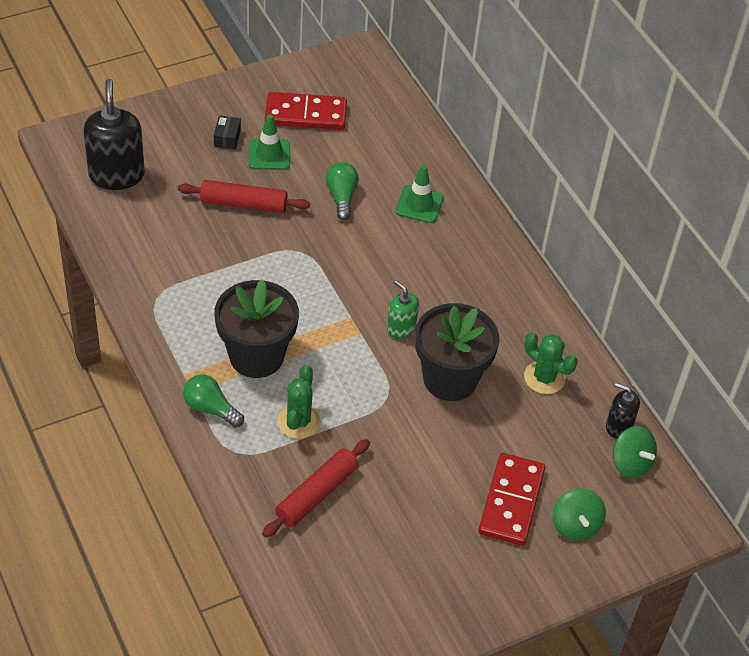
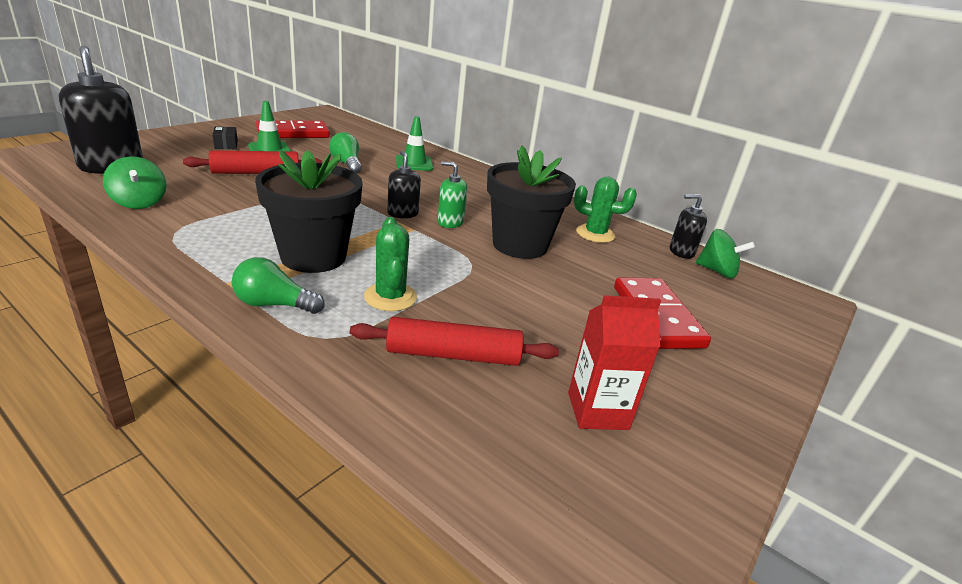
camera: 25 degrees left, 20 degrees down
red rolling pin [262,439,370,538] -> red rolling pin turned 75 degrees clockwise [350,317,559,366]
green spinning top [552,488,606,541] -> green spinning top moved to [103,157,167,209]
none -> black soap dispenser [387,151,421,218]
none -> red carton [568,295,661,430]

